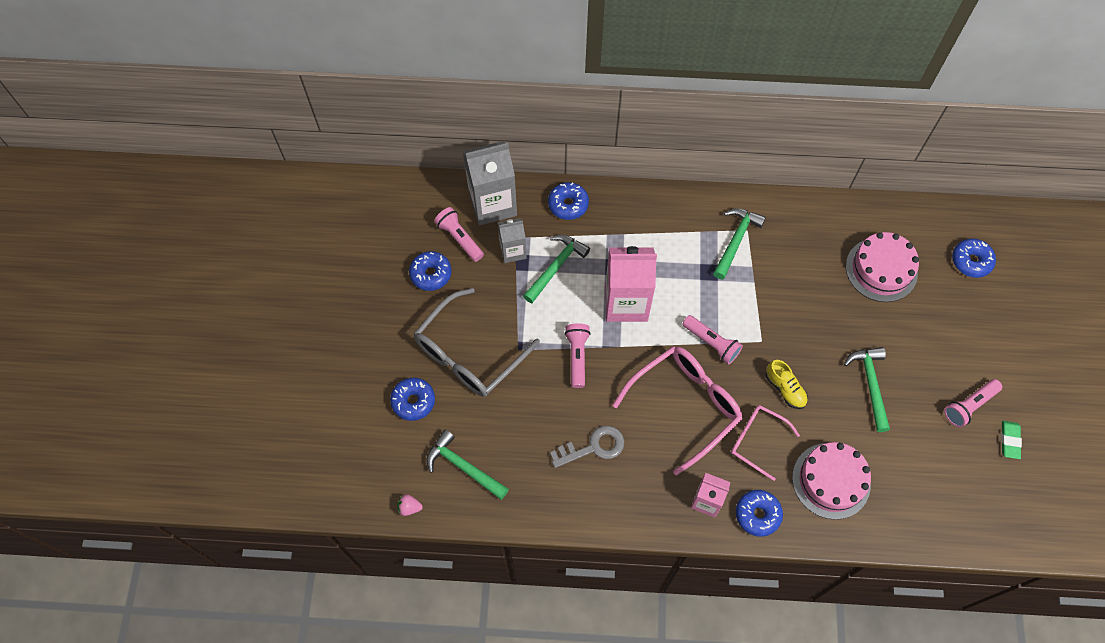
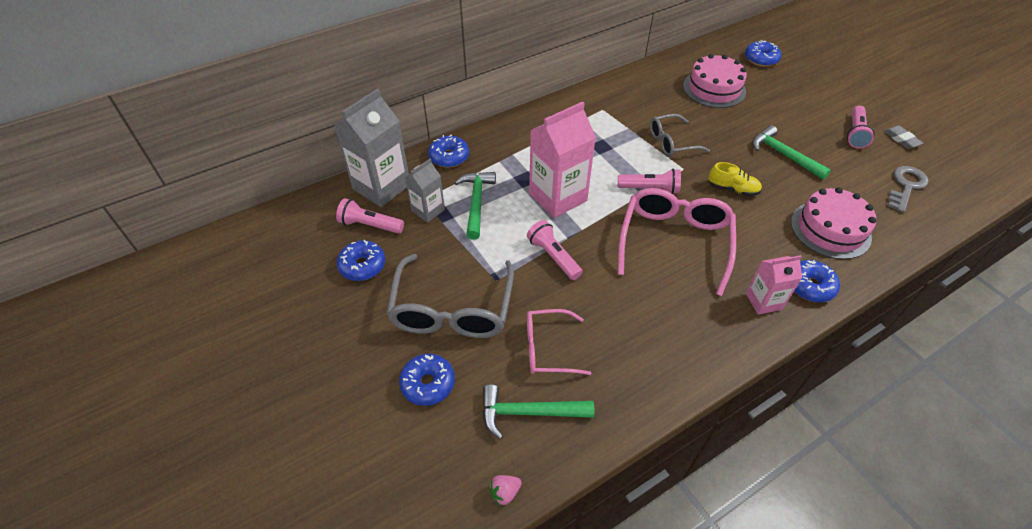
camera: 35 degrees left, 15 degrees down
grey key [550,426,624,468] -> grey key moved to [888,166,929,213]
green hammer [713,208,766,279] -> none
pink glasses [731,405,800,481] -> pink glasses moved to [527,309,592,375]
green eraser [1001,421,1022,459] -> grey eraser [884,126,923,149]
none -> grey glasses [650,114,710,156]

